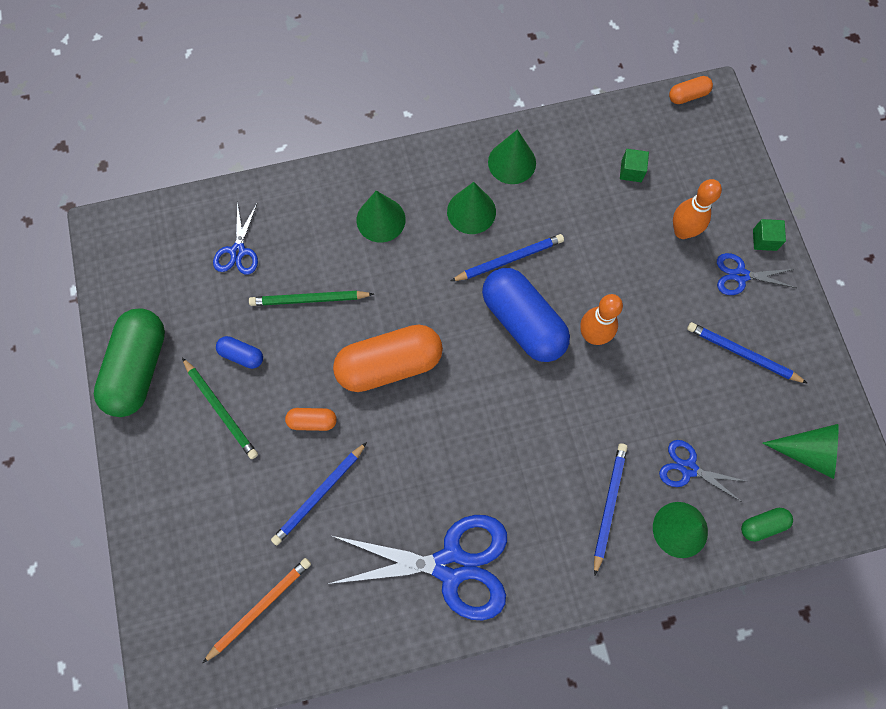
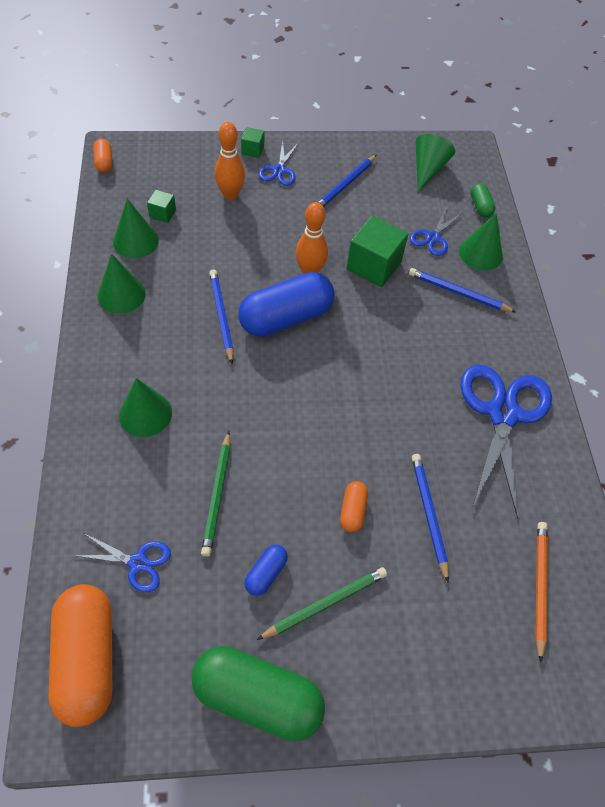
camera: 85 degrees left, 15 degrees down
orange pencil [203,558,311,663] -> orange pencil turned 45 degrees clockwise [535,522,548,663]
blue pencil [271,442,367,545] -> blue pencil turned 150 degrees counterclockwise [412,454,449,582]
orange capsule [333,324,443,392] -> orange capsule moved to [49,584,113,727]
green cone [447,182,496,234] -> green cone moved to [113,199,159,258]
none -> green cube [346,216,408,287]

